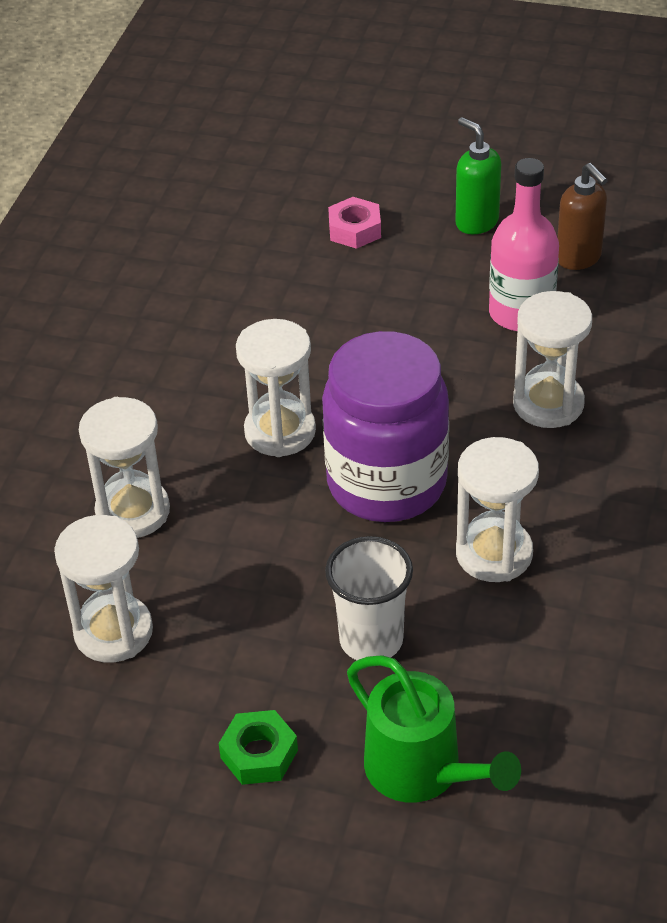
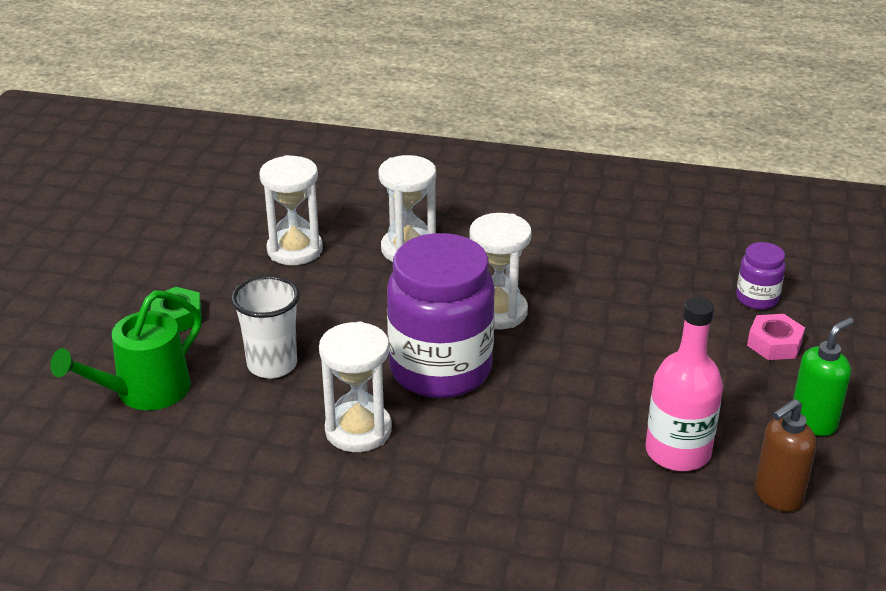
camera: 85 degrees right, 10 degrees down
white hourglass [513,291,592,428] -> none
none -> purple jar [736,242,786,310]

